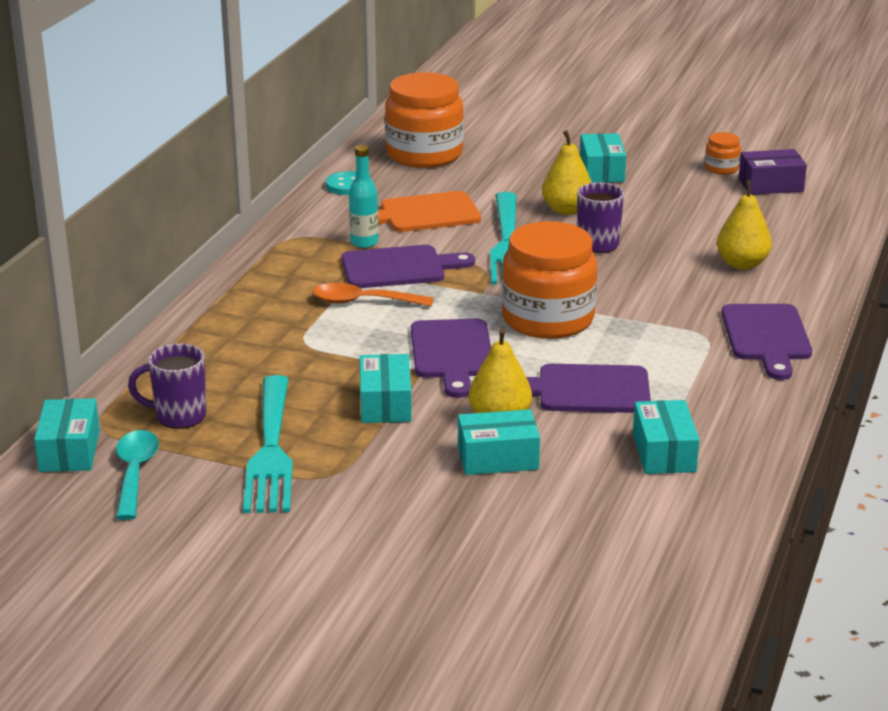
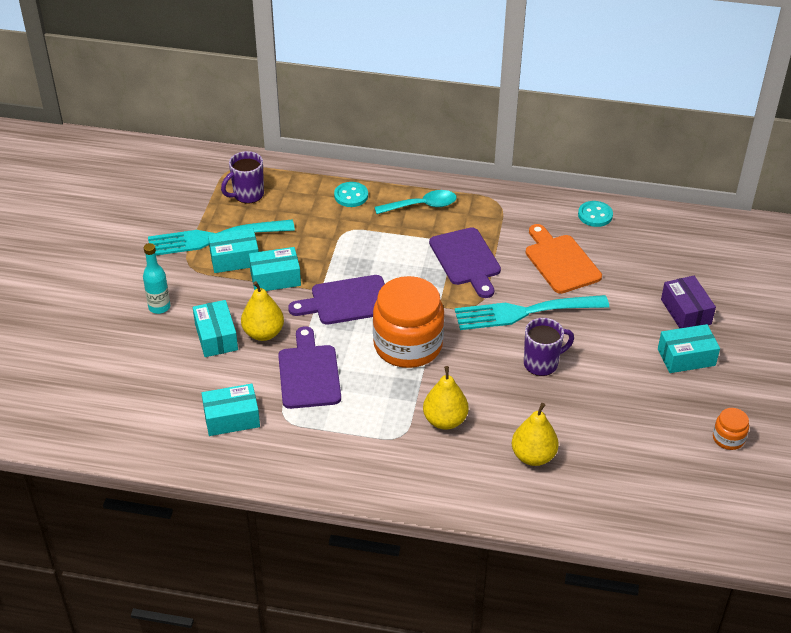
camera: 80 degrees right, 15 degrees up
turquoise box [34,398,100,472] -> turquoise box moved to [208,228,259,273]
turquoise spoon [116,430,159,520] -> turquoise spoon moved to [375,190,457,214]
purple mug [128,343,206,429] -> purple mug turned 120 degrees counterclockwise [221,151,264,203]
orange spoon [313,283,433,307] -> none
turquoise bottle [349,145,378,248] -> turquoise bottle moved to [143,243,170,314]
orange jar [385,72,464,168] -> none
yellow pear [542,130,592,215] -> yellow pear moved to [423,366,469,430]
purple cutting board [721,304,812,380] -> none
purple box [739,149,807,195] -> purple box moved to [661,276,716,328]
none -> turquoise button [334,182,368,207]

